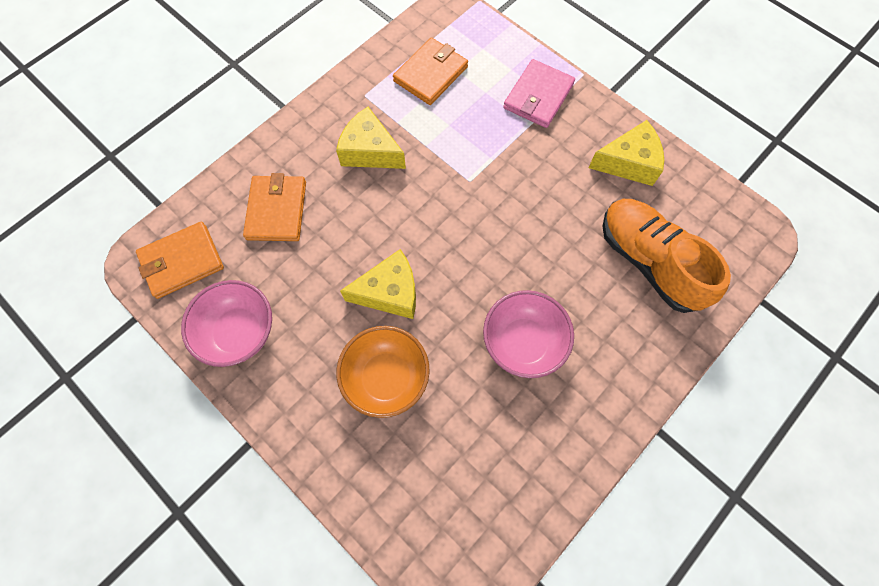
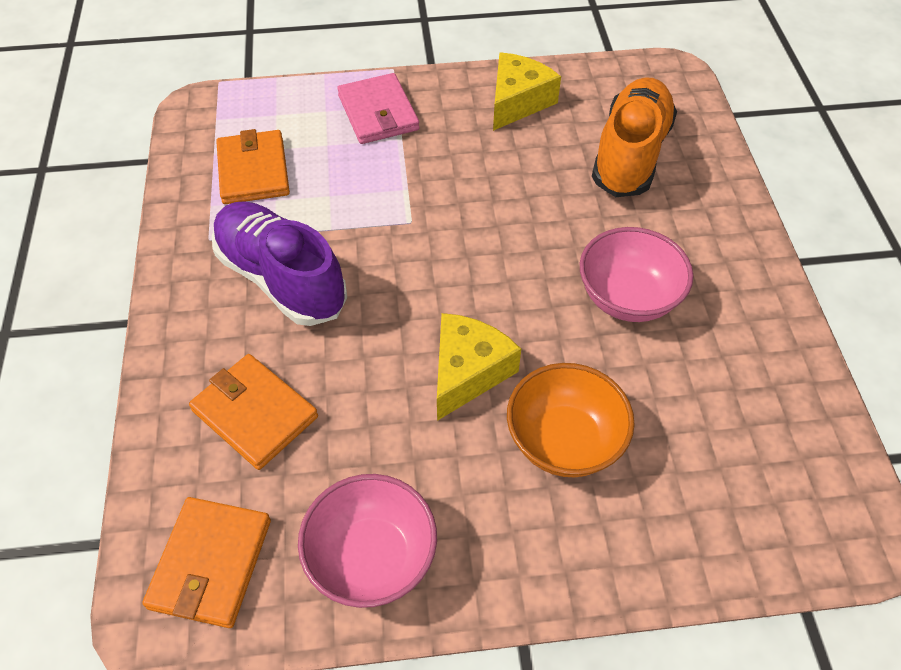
camera: 50 degrees left, 15 degrees down
yellow cheese [336,107,406,169] -> purple shoe [212,201,347,326]
orange shoe [602,199,731,313] -> orange shoe turned 105 degrees clockwise [592,77,677,197]

